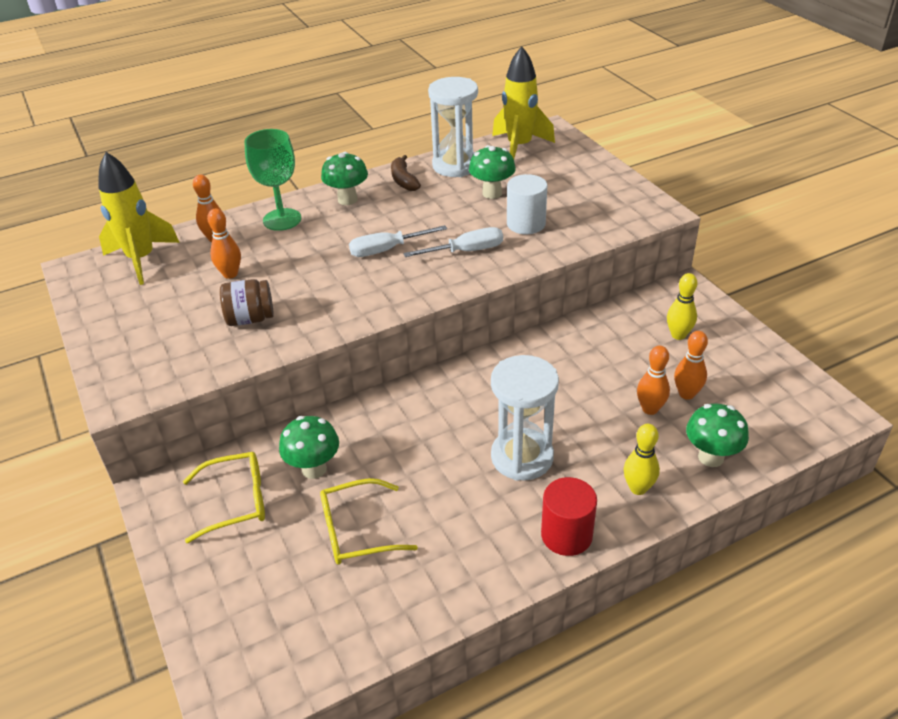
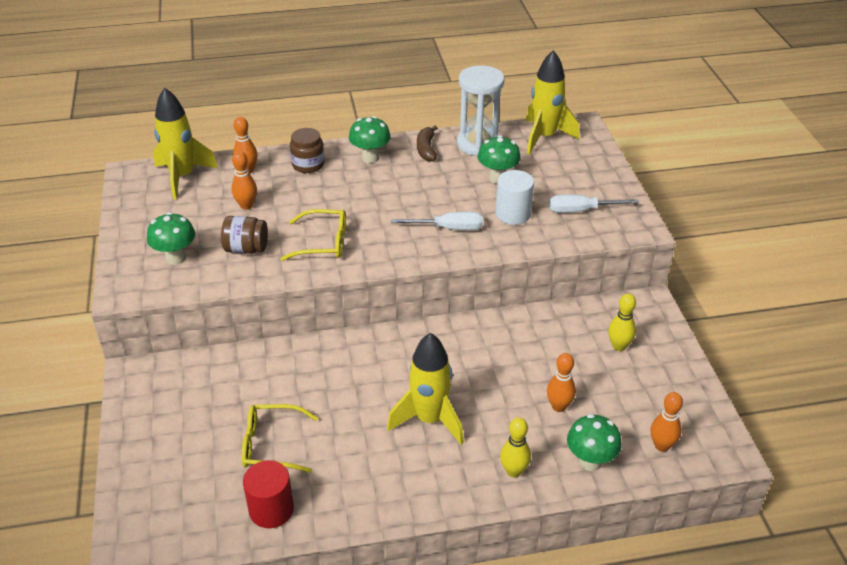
camera: 15 degrees right, 0 degrees up
yellow glasses [183,452,265,543] -> yellow glasses moved to [281,209,346,261]
green goblet [244,129,301,231] -> brown jar [290,128,324,173]
green mushroom [279,416,339,479] -> green mushroom moved to [147,212,195,265]
white screwdriver [349,225,447,257] -> white screwdriver moved to [549,195,639,213]
white hourglass [491,355,559,481] -> yellow rocket [387,333,464,445]
red cylinder [541,477,597,556] -> red cylinder moved to [243,460,294,528]
orange bowling pin [674,331,708,400] -> orange bowling pin moved to [651,392,683,452]

